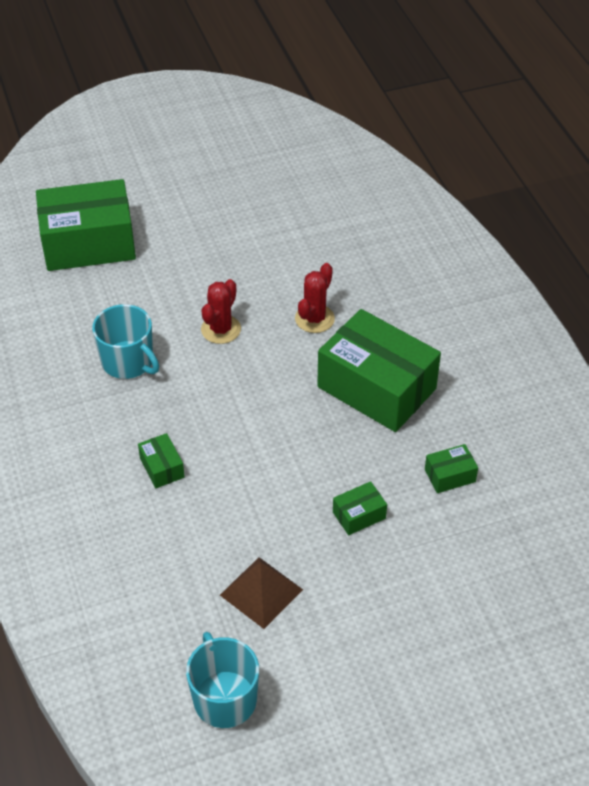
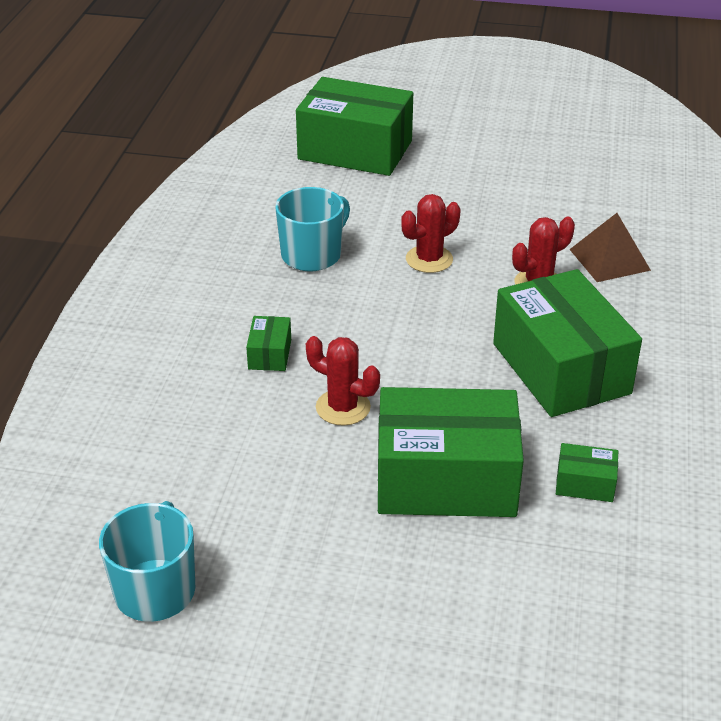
camera: 30 degrees right, 10 degrees down
turquoise mug [92,304,159,379] -> turquoise mug turned 120 degrees counterclockwise [275,187,350,272]
brown pyramid [220,557,303,629] -> brown pyramid moved to [569,213,651,282]
green box [333,481,387,535] -> green box [378,387,524,517], size x2.40
none -> red cactus [306,336,380,426]

